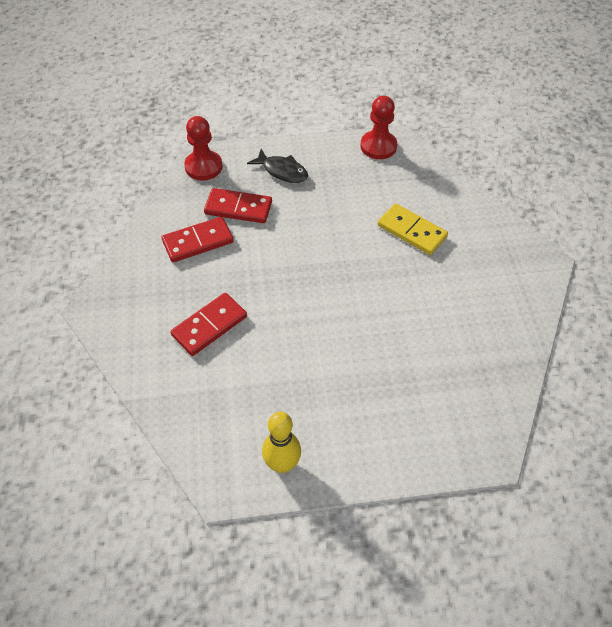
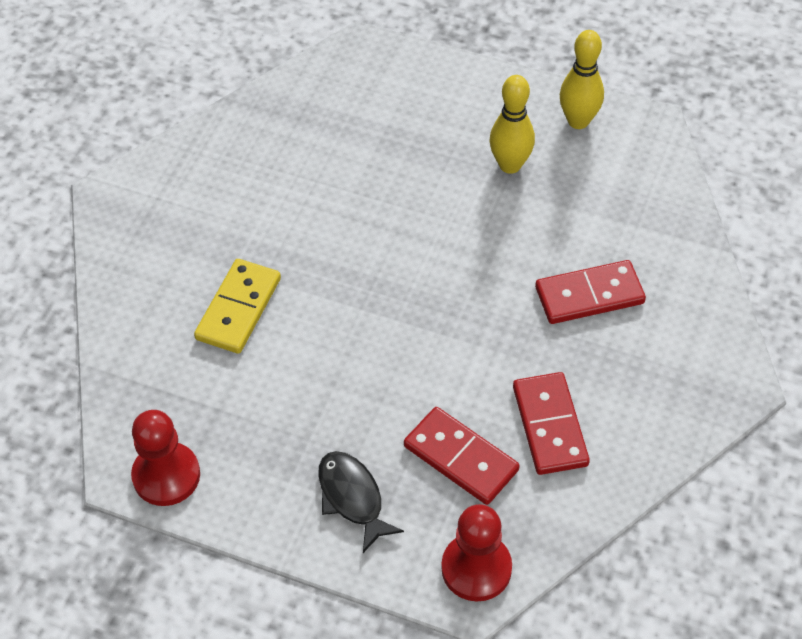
camera: 150 degrees left, 0 degrees up
red domino [162,217,234,262] -> red domino turned 75 degrees clockwise [513,372,590,475]
yellow domino [377,203,448,255] -> yellow domino turned 45 degrees clockwise [194,259,281,354]
none -> yellow bowling pin [490,75,535,174]

